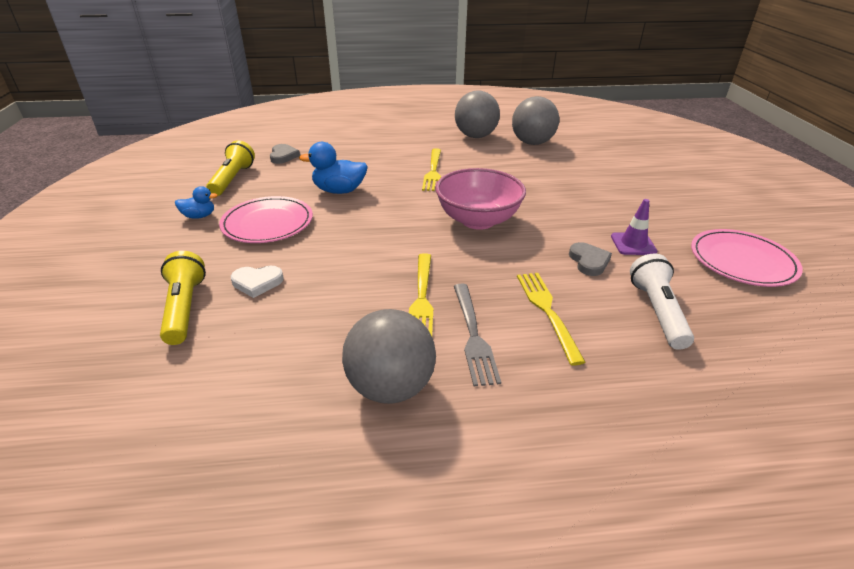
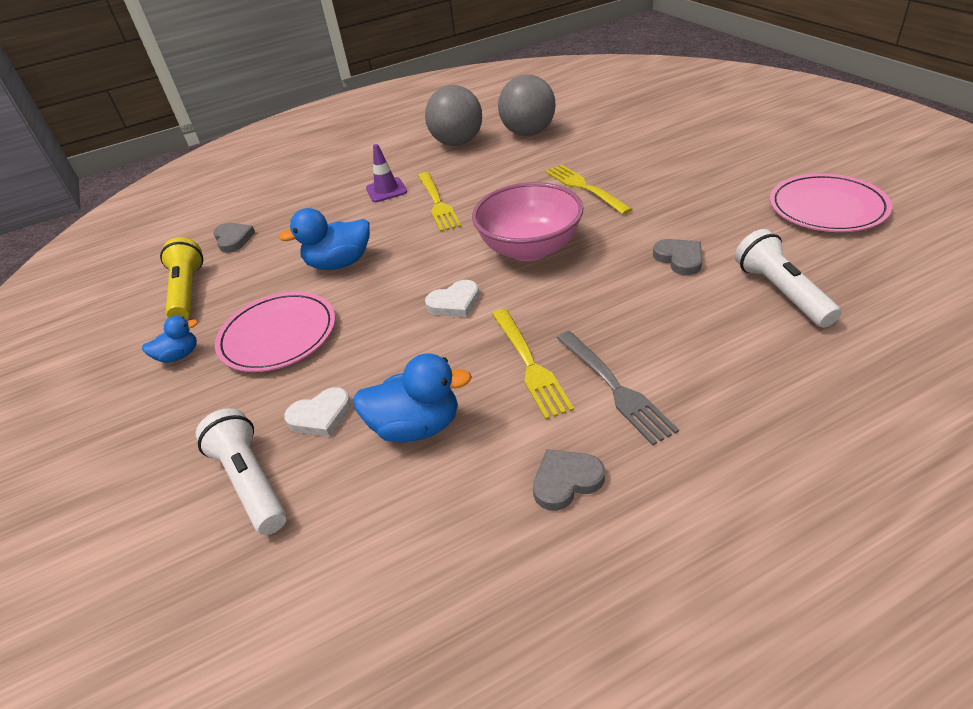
camera: 15 degrees left, 5 degrees up
yellow flashlight [160,251,206,345] -> white flashlight [196,408,286,535]
grey ball [342,309,436,404] -> grey heart [533,449,605,511]
yellow fork [517,273,586,366] -> yellow fork moved to [545,164,633,215]
purple traffic cone [611,199,657,255] -> purple traffic cone moved to [366,144,407,202]
none -> blue duck [353,354,472,443]
none -> white heart [425,280,479,317]

